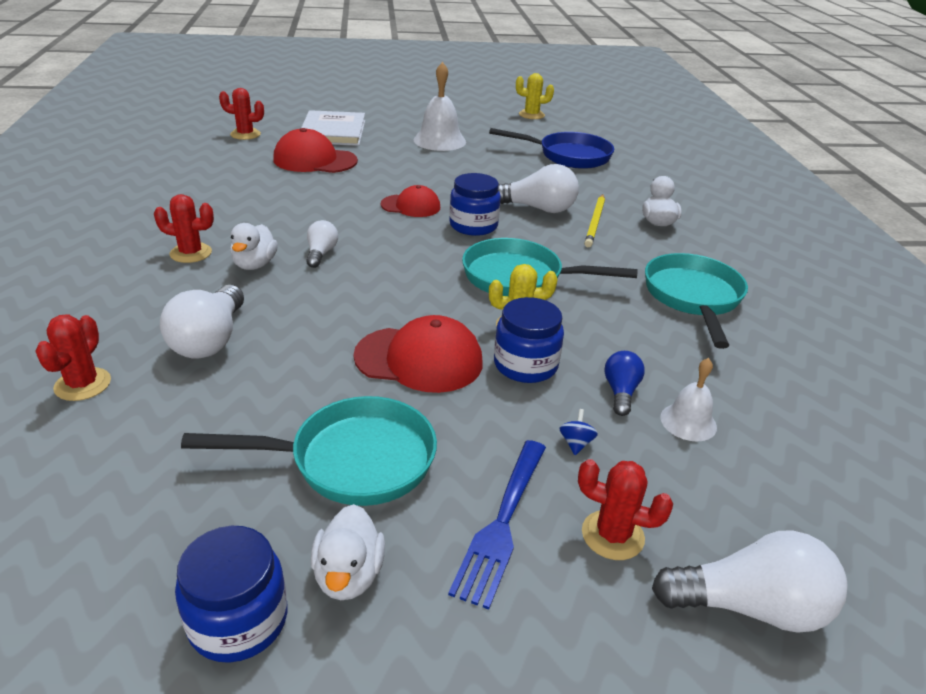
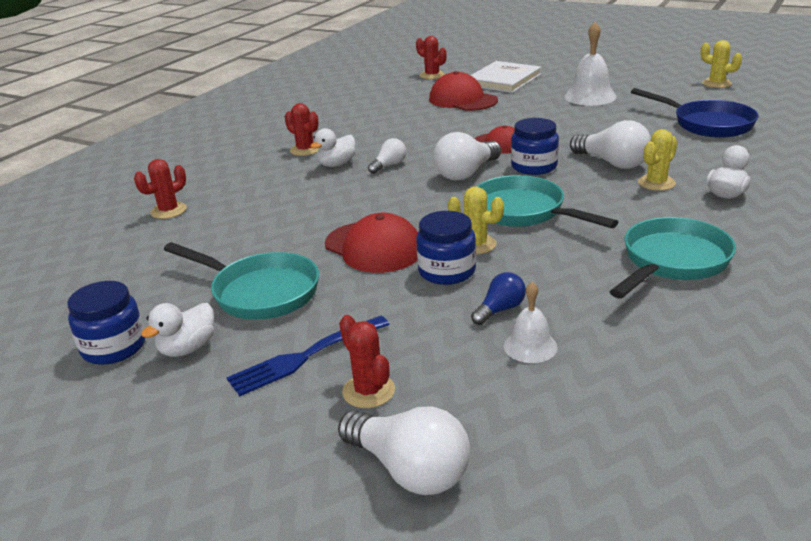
camera: 40 degrees right, 5 degrees down
white light bulb [160,285,244,358] -> white light bulb moved to [433,132,501,180]
blue spinning top [559,409,598,455] -> none
yellow pencil [584,194,605,247] -> yellow cactus [638,129,677,191]

